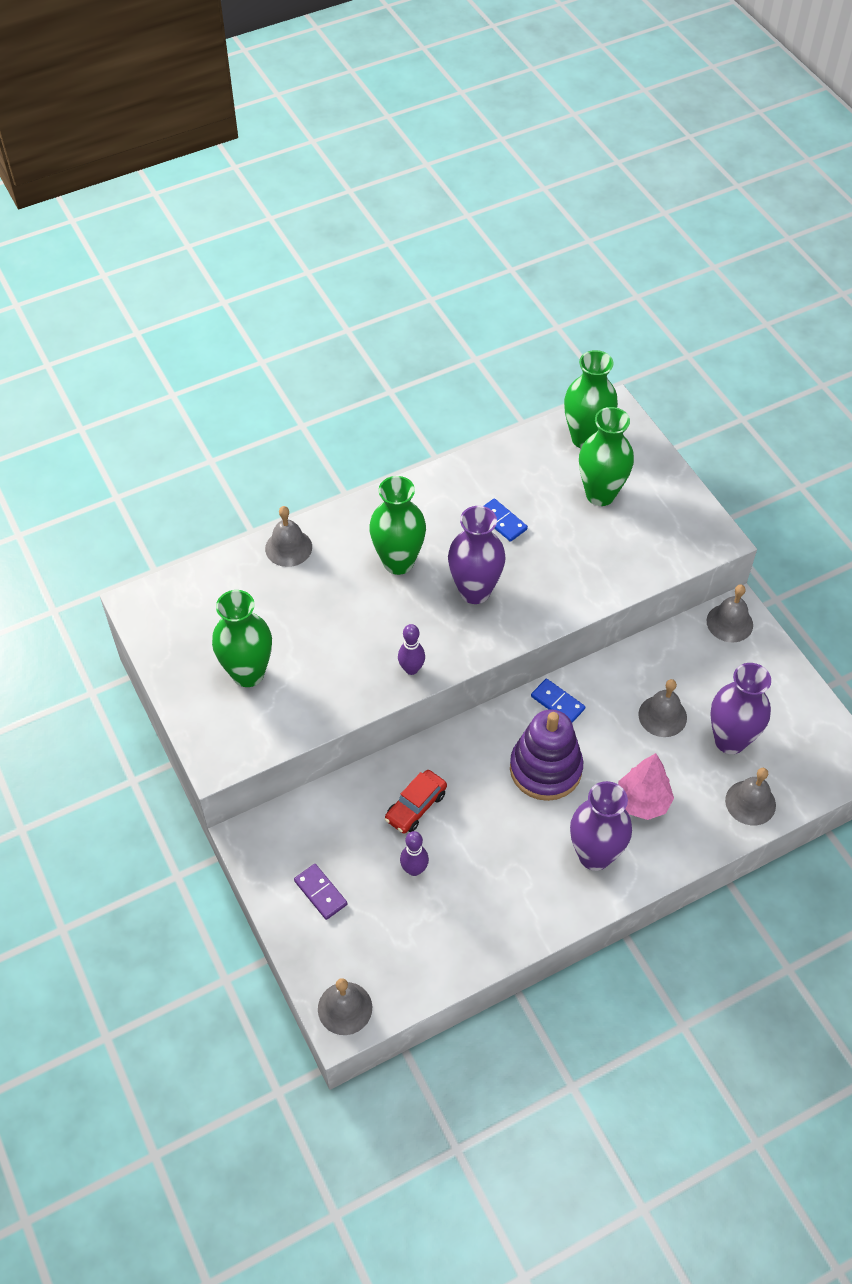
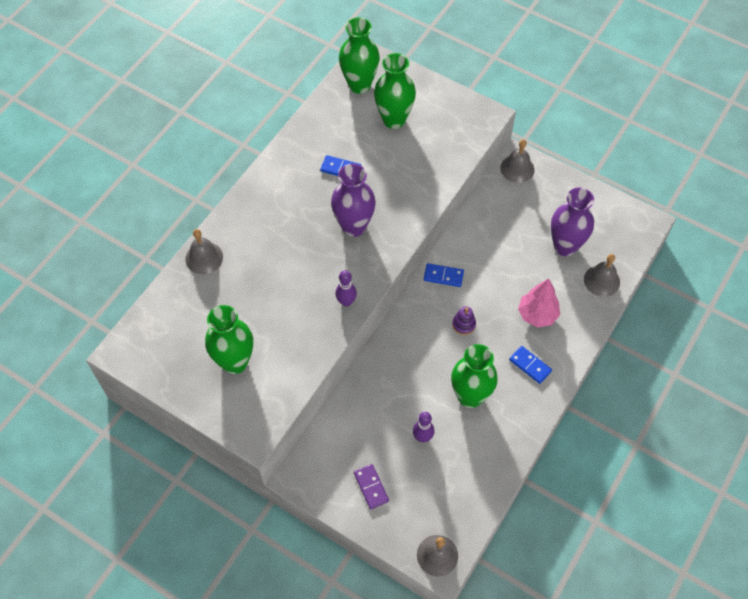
camera: 30 degrees left, 5 degrees up
purple domino [294,864,348,920] -> purple domino turned 45 degrees clockwise [354,464,389,509]
green vase [369,476,426,575] -> green vase moved to [451,344,498,408]
red car [385,770,447,834] -> none
purple stacking toy [510,709,583,801] -> purple stacking toy [452,306,476,335], size x0.44
purple vase [570,781,632,871] -> blue domino [509,346,552,384]
grey bell [638,679,687,737] -> none

